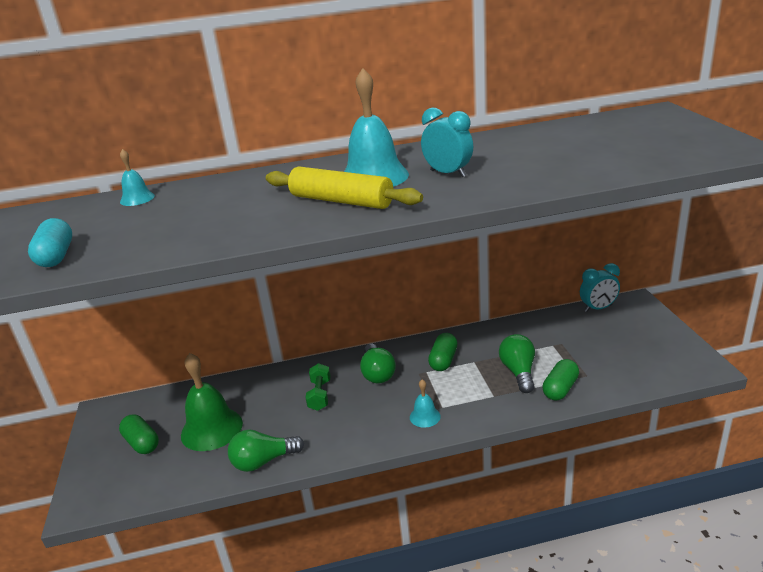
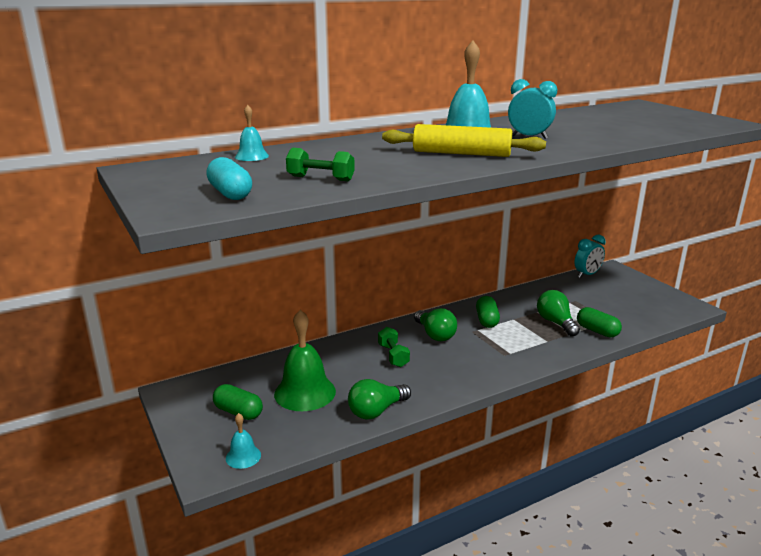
camera: 20 degrees left, 5 degrees down
turquoise bell [410,379,441,428] -> turquoise bell moved to [226,413,261,469]
green capsule [542,359,579,401] -> green capsule turned 60 degrees counterclockwise [577,307,622,337]
none -> green dumbbell [286,148,355,181]

